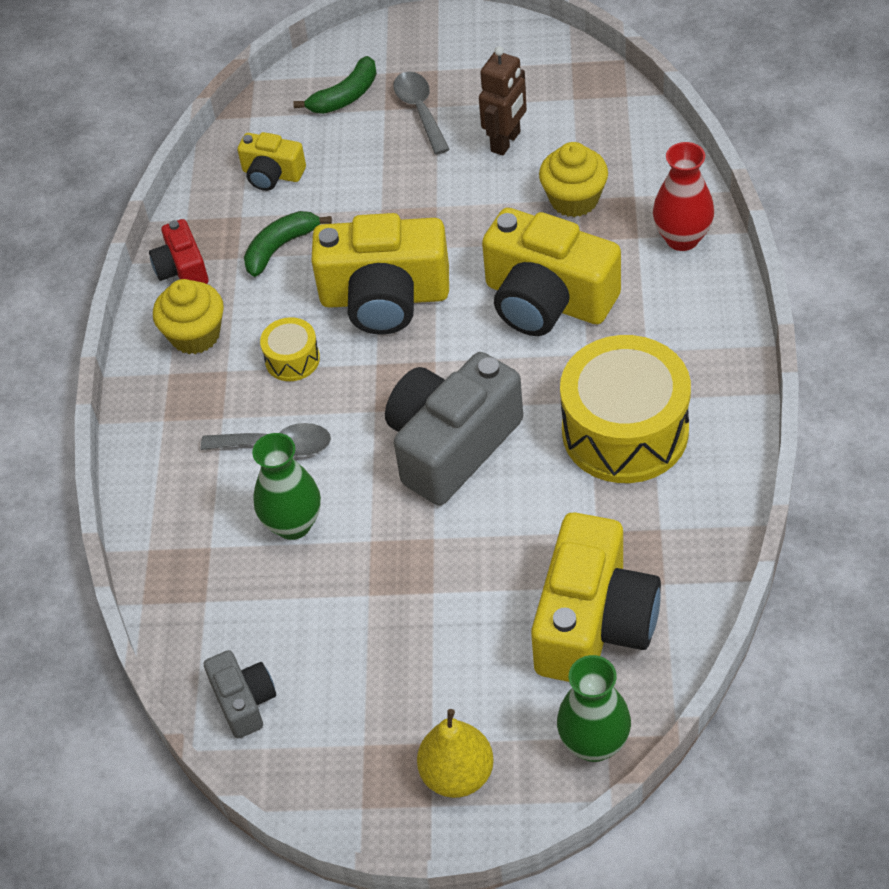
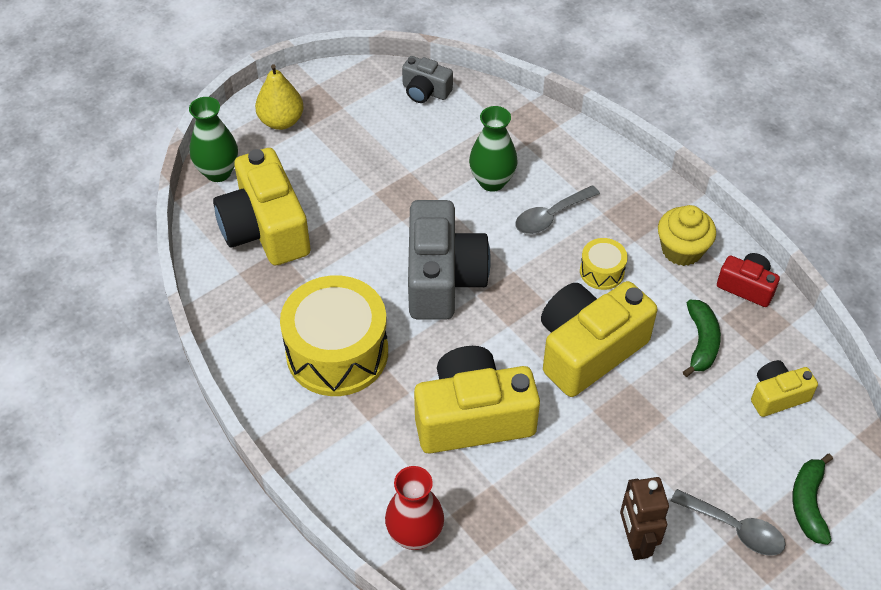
camera: 135 degrees right, 0 degrees up
yellow cupcake [539,142,608,217] -> none

